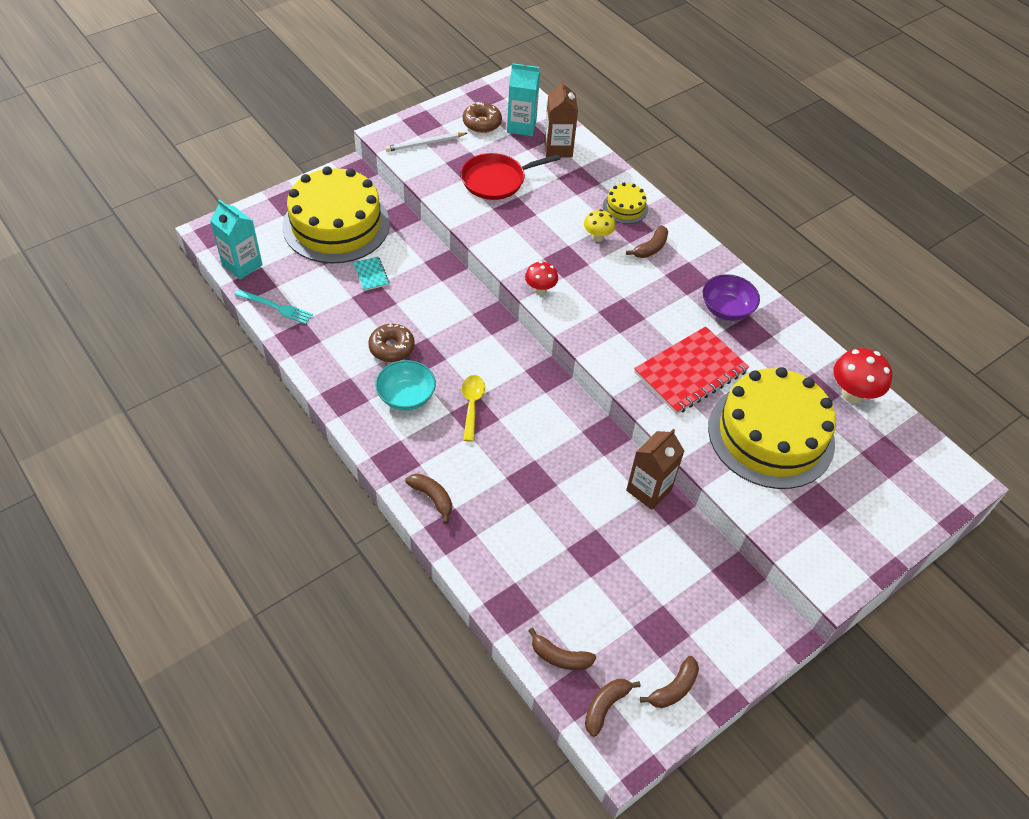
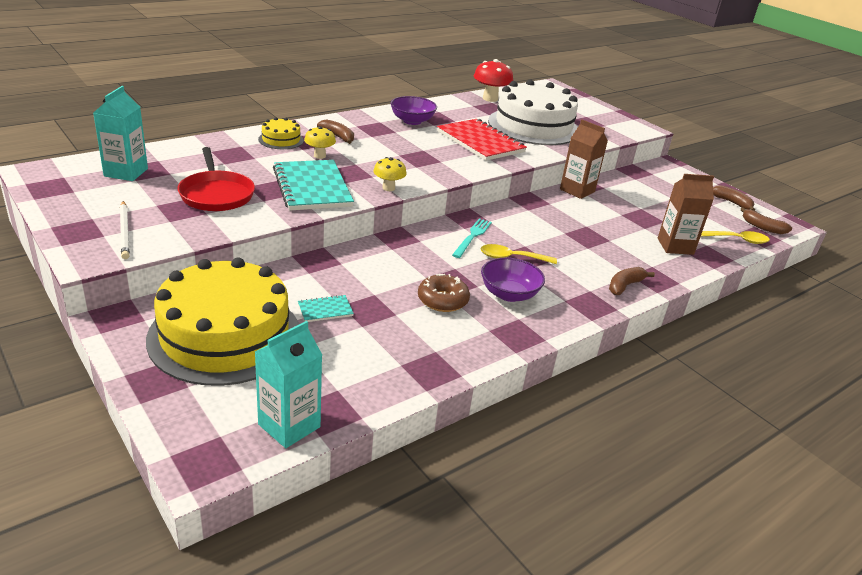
camera: 90 degrees left, 20 degrees down
turquoise fork [235,289,313,324] -> turquoise fork moved to [452,218,492,258]
turquoise bowl [375,360,436,411] -> purple bowl [481,258,545,302]
brown donut [463,102,502,133] -> none
red mushroom [525,261,558,295] -> yellow mushroom [373,157,407,191]
brown banana [528,628,596,670] -> yellow spoon [701,231,770,244]
brown carton [544,80,578,158] -> brown carton moved to [658,174,714,255]
yellow cake [708,367,836,489] -> white cake [488,79,578,145]
none -> turquoise notebook [273,160,354,210]

